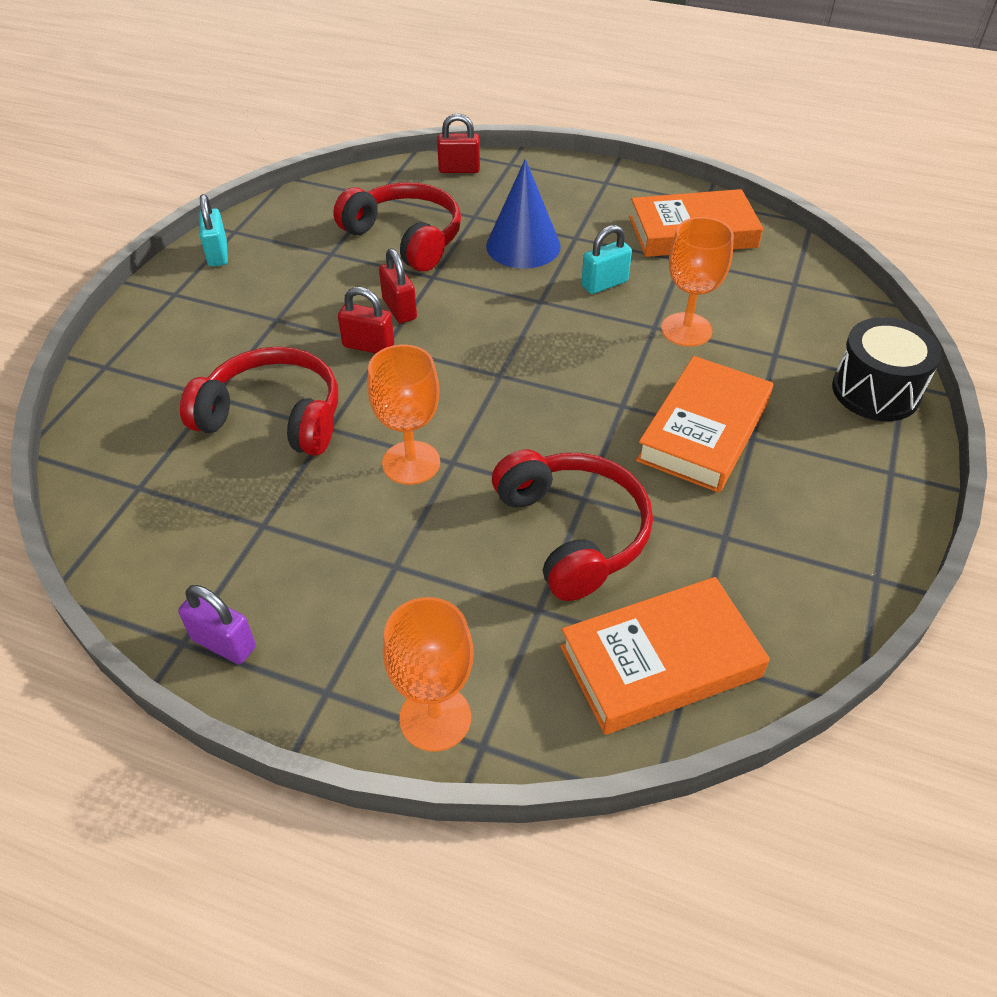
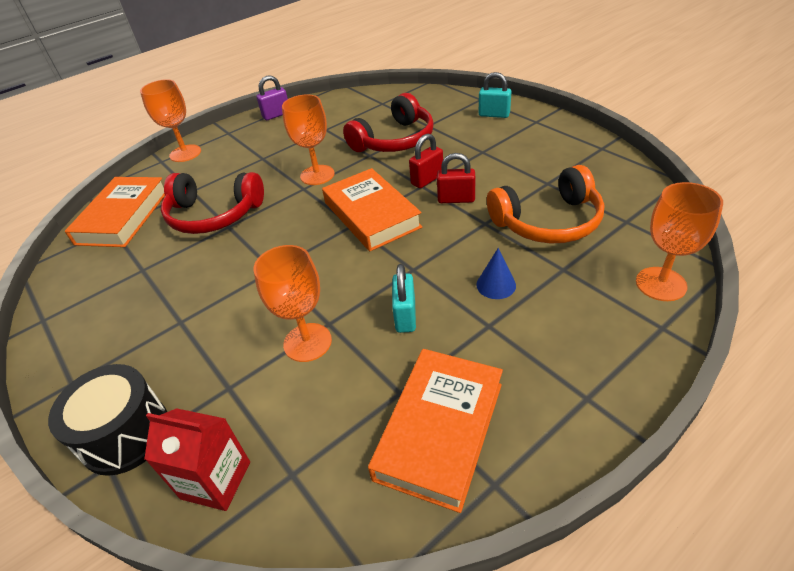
camera: 125 degrees right, 5 degrees down
turquoise padlock [199,194,228,267] -> turquoise padlock moved to [479,72,511,118]
red headphones [333,182,461,272] -> orange headphones [487,165,604,243]
red padlock [437,113,480,173] -> orange goblet [636,182,723,301]
blue cone [486,159,561,269] -> blue cone [476,248,516,299], size x0.53
orange book [636,356,773,493] -> orange book moved to [322,168,422,251]
none -> red carton [144,408,250,511]

